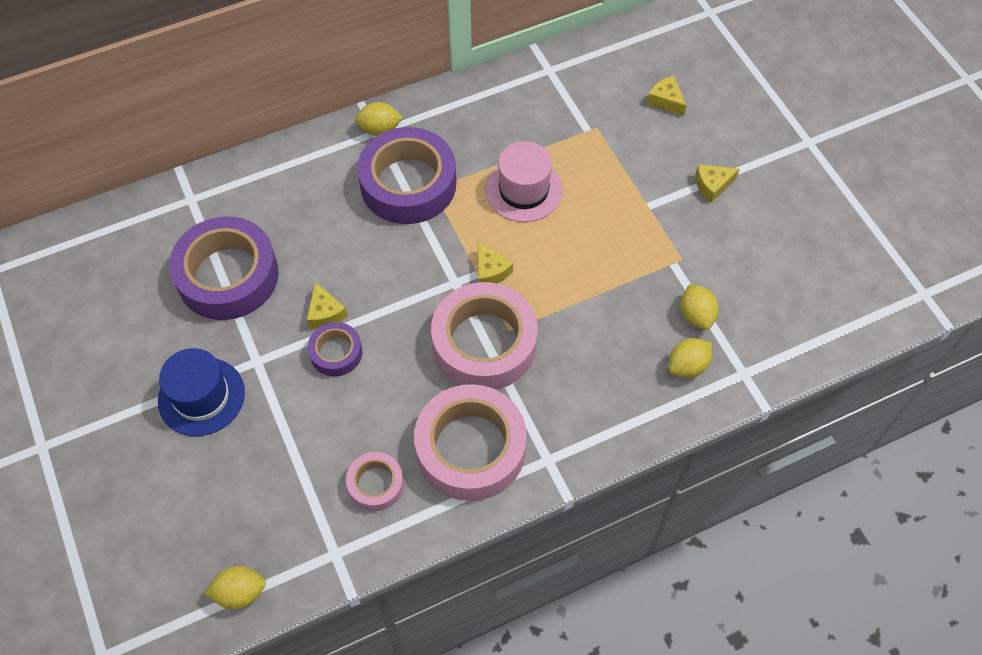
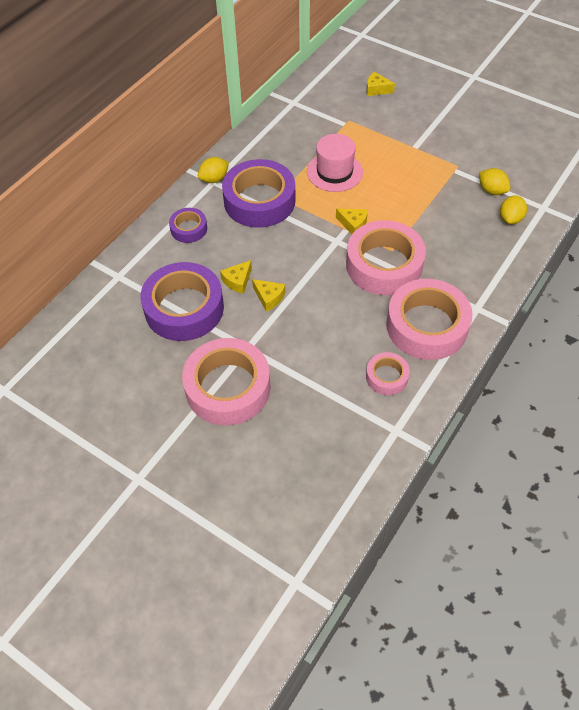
camera: 30 degrees left, 5 degrees down
blue hat [158,348,245,436] -> pink tape [182,338,271,425]
yellow lemon [205,566,266,609] -> none
purple tape [308,322,362,376] -> purple tape moved to [169,208,207,243]
yellow cheese [695,164,740,203] -> yellow cheese moved to [220,260,252,294]

